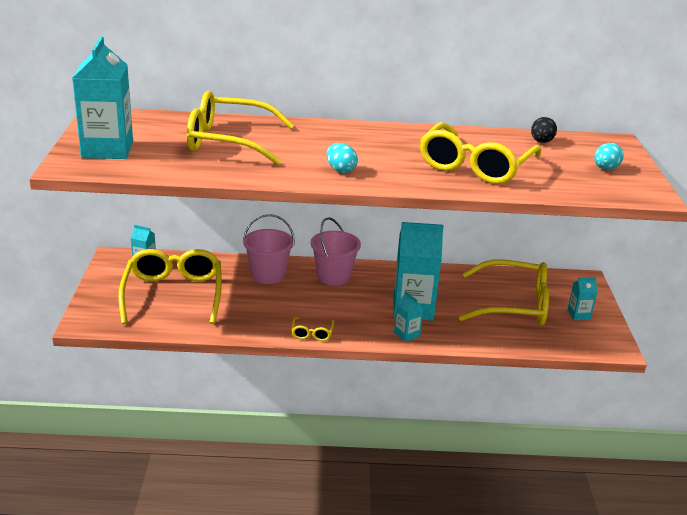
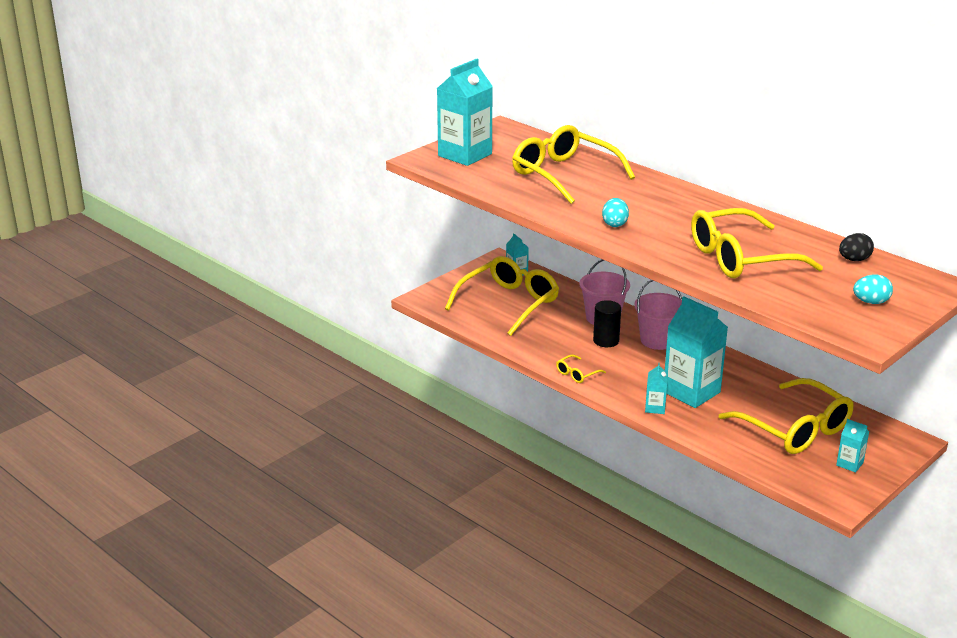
camera: 45 degrees right, 0 degrees up
none -> black cylinder [593,300,621,347]

